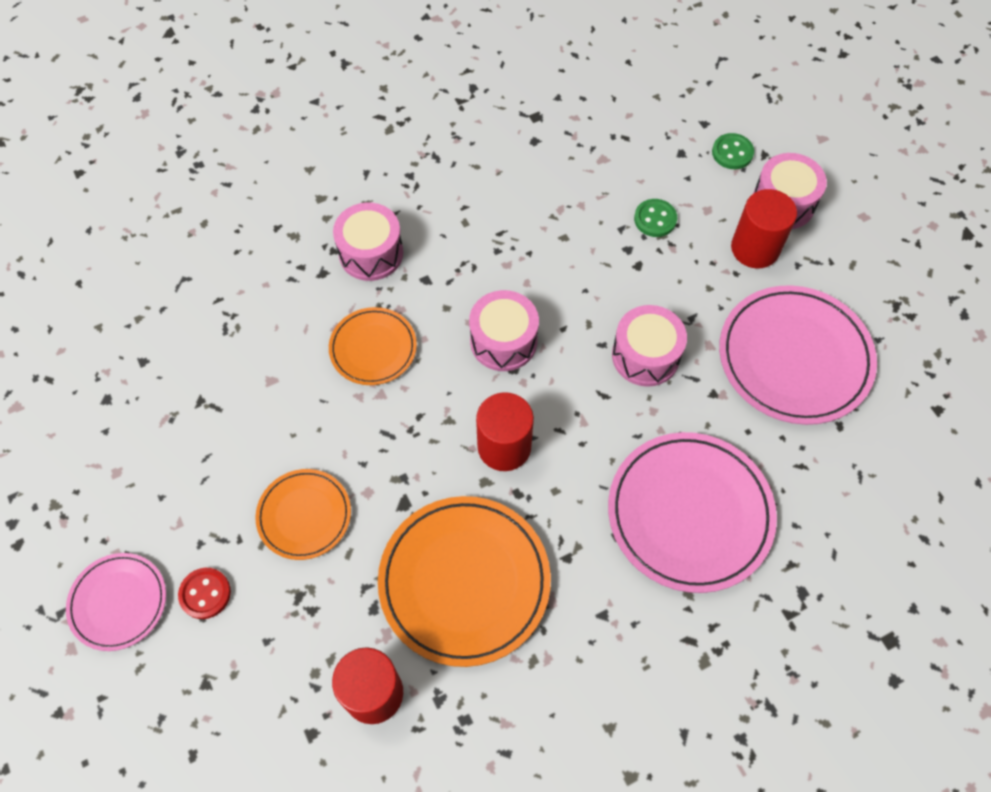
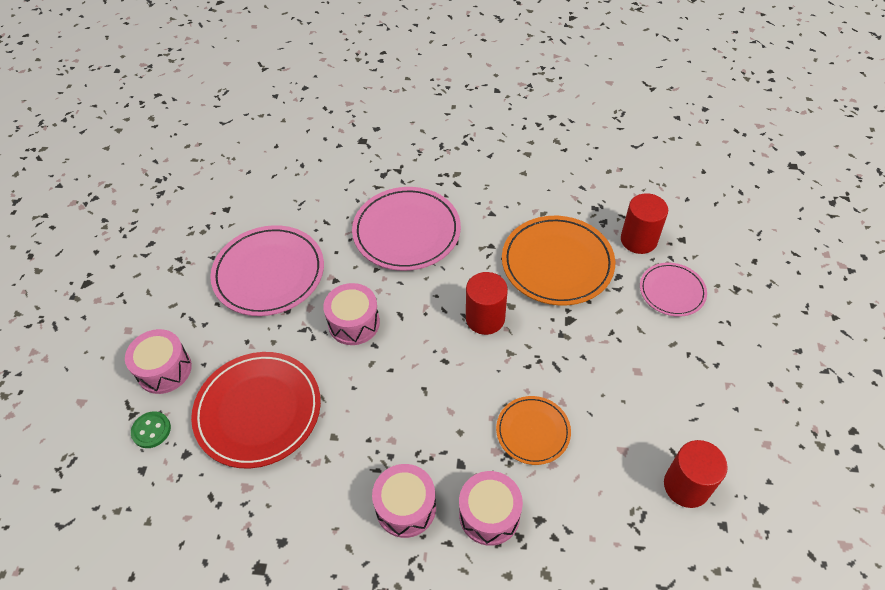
camera: 145 degrees left, 10 degrees down
pink plate [66,553,166,651] -> pink plate moved to [640,263,707,317]
red button [178,568,231,619] -> none
orange plate [255,469,351,560] -> none
pink drum [469,290,539,371] -> pink drum moved to [372,464,436,538]
green button [634,199,677,237] -> red plate [191,352,321,468]
red cylinder [731,189,797,268] -> red cylinder moved to [664,440,728,508]

